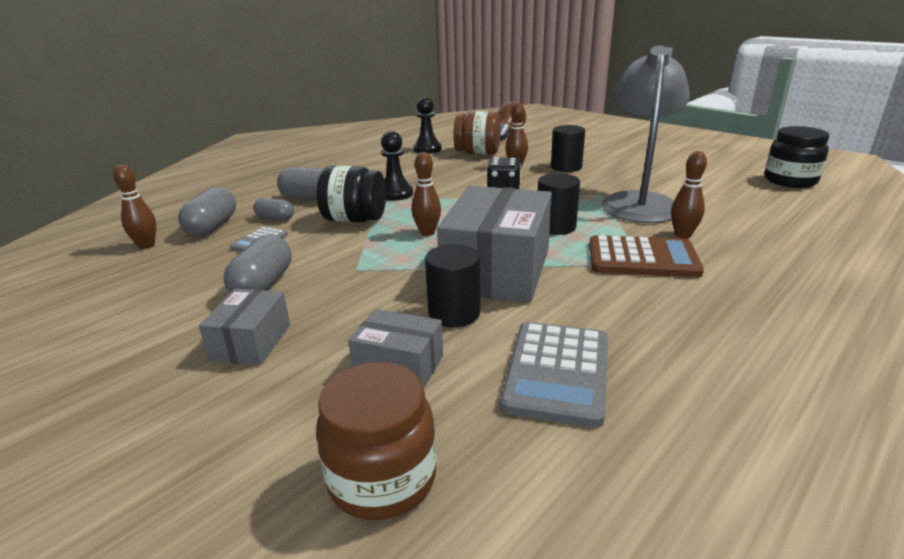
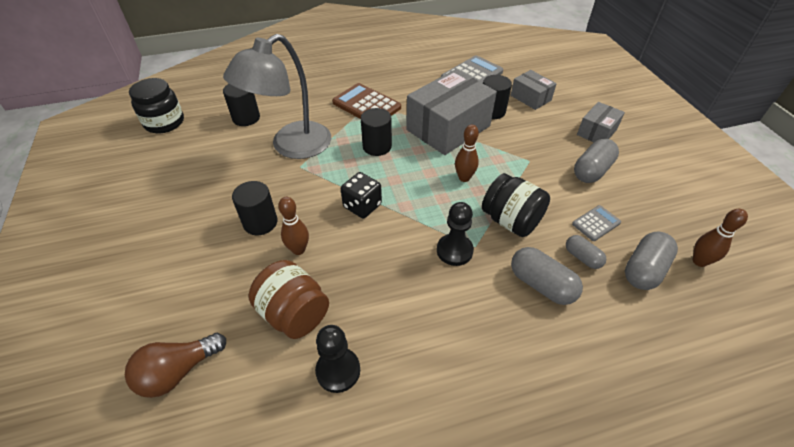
camera: 150 degrees left, 20 degrees up
brown jar [316,362,436,520] -> none
brown bowling pin [671,151,707,239] -> none
none -> black cylinder [223,84,260,126]

